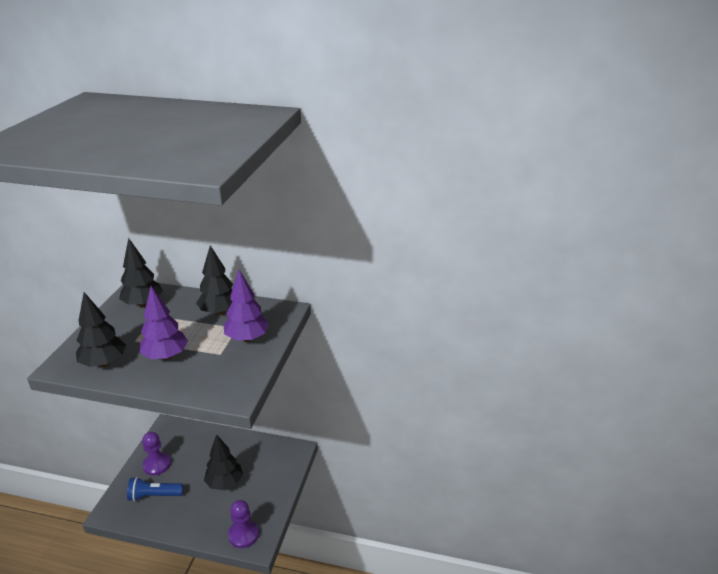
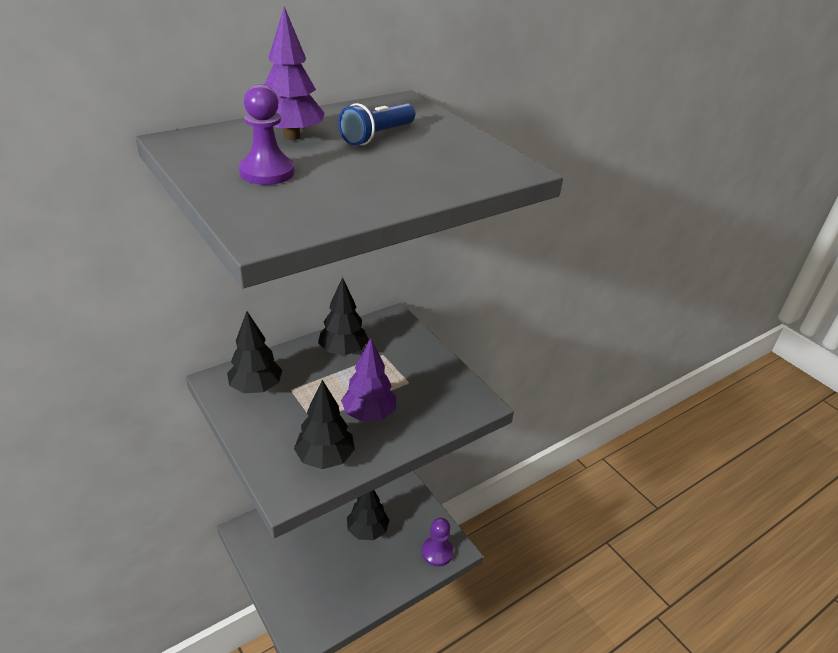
camera: 50 degrees left, 5 degrees up
blue flashlight [127,477,183,502] -> blue flashlight moved to [338,103,415,146]
purple pawn [142,432,171,476] -> purple pawn moved to [239,84,294,185]
purple tree [224,270,269,342] -> purple tree moved to [264,6,325,140]

